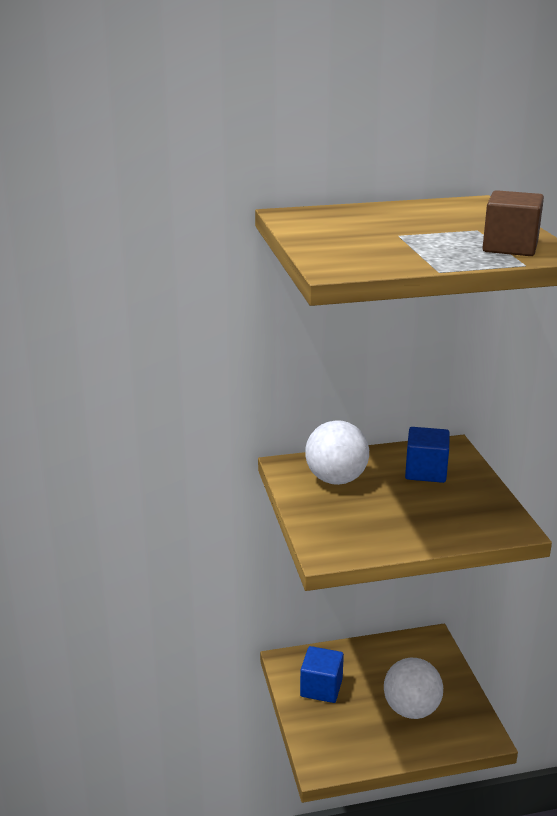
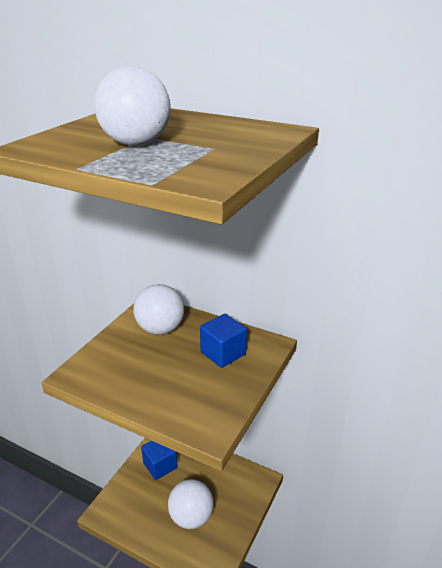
camera: 40 degrees right, 5 degrees up
brown cube [482,190,544,256] -> none
none -> white ball [94,66,171,146]

